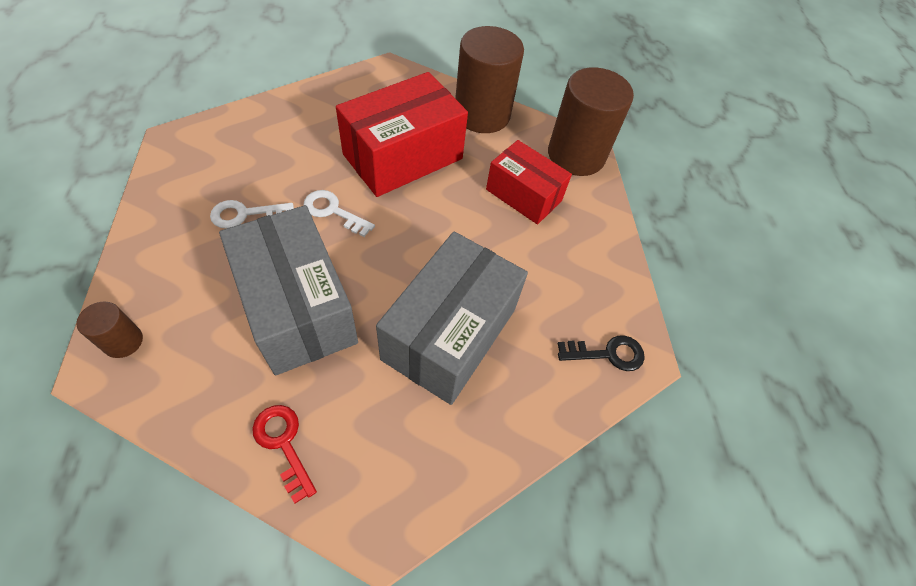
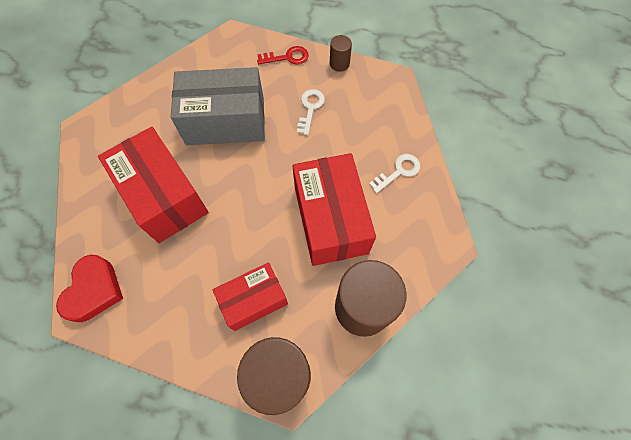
camera: 120 degrees right, 10 degrees up
brown cylinder [76,302,143,358] -> brown cylinder moved to [330,35,352,72]
red key [252,405,317,504] -> red key moved to [257,46,309,65]
white key [303,190,375,237] -> white key moved to [369,154,420,193]
grey box [376,231,528,405] -> red box [98,127,209,243]
black key [558,335,645,371] -> red heart [56,255,123,322]

